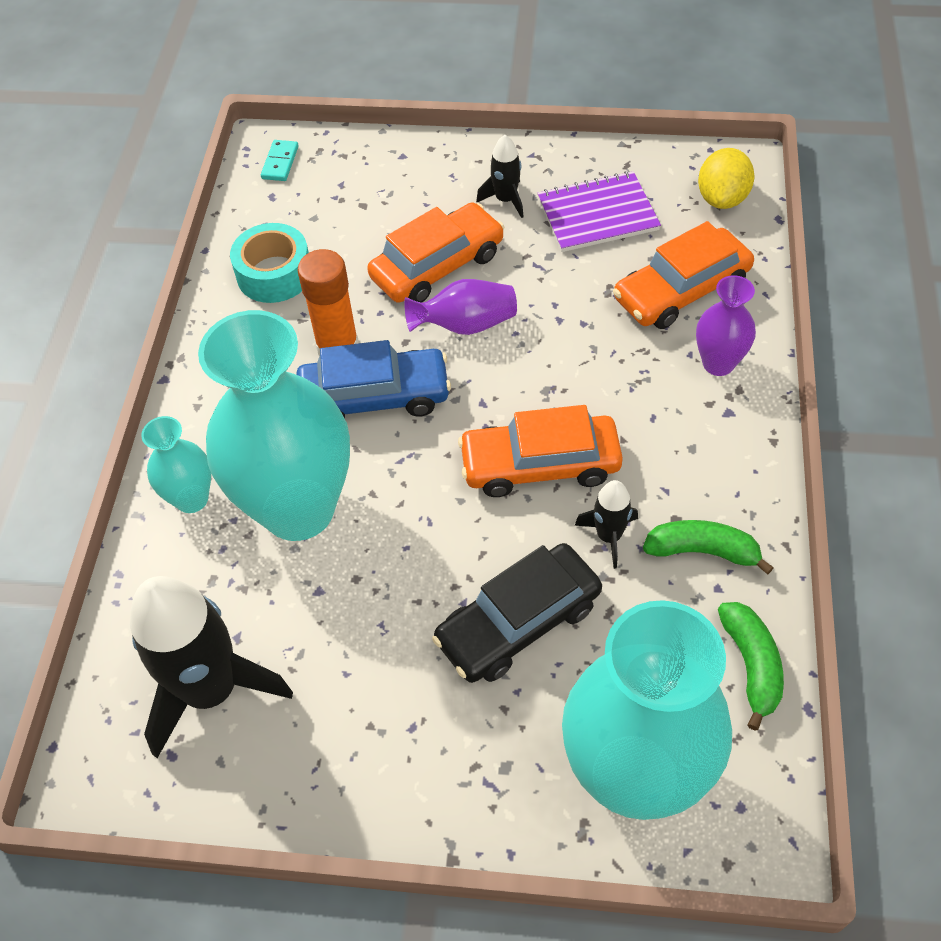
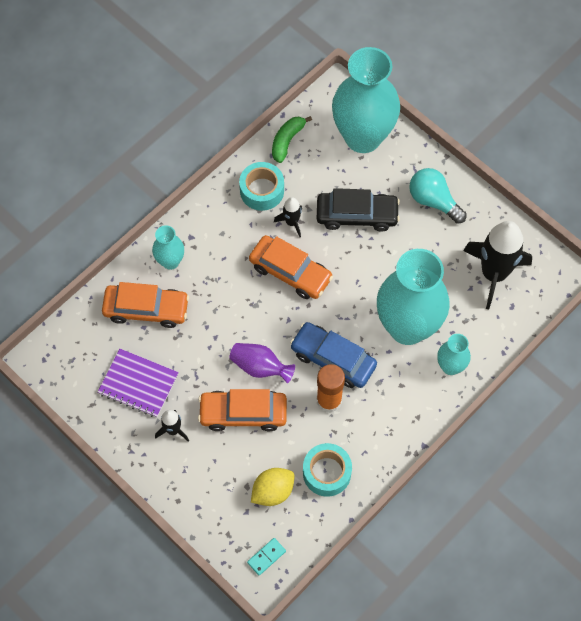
camera: 145 degrees left, 10 degrees up
green banana [643,520,774,574] -> turquoise tape [239,162,284,211]
purple vase [696,275,756,376] -> turquoise vase [152,225,184,270]
yellow lemon [698,148,755,209] -> yellow lemon moved to [251,468,295,506]
none -> turquoise light bulb [409,168,467,224]

